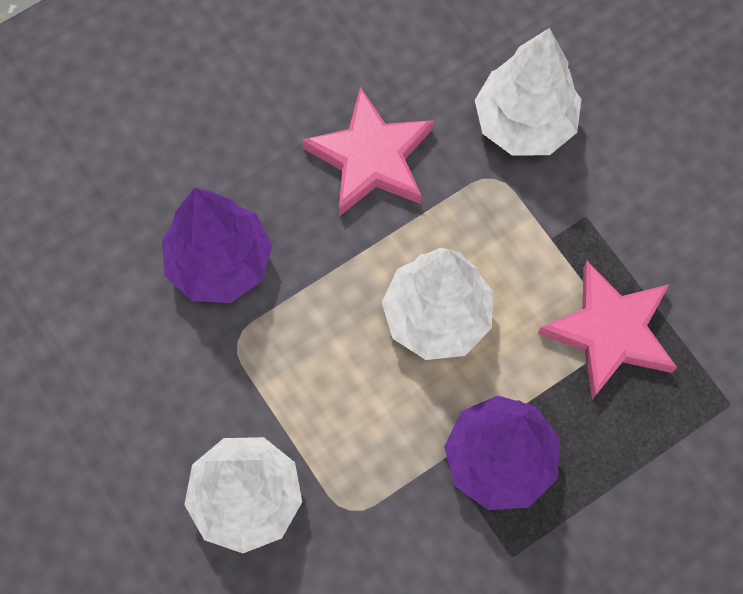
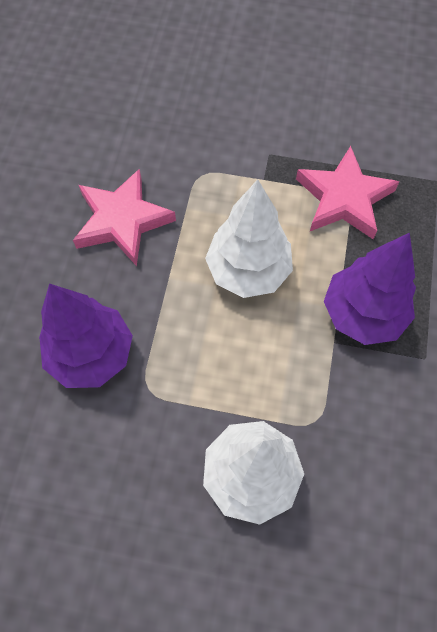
camera: 45 degrees left, 5 degrees down
white tree [475,28,581,156] -> none

